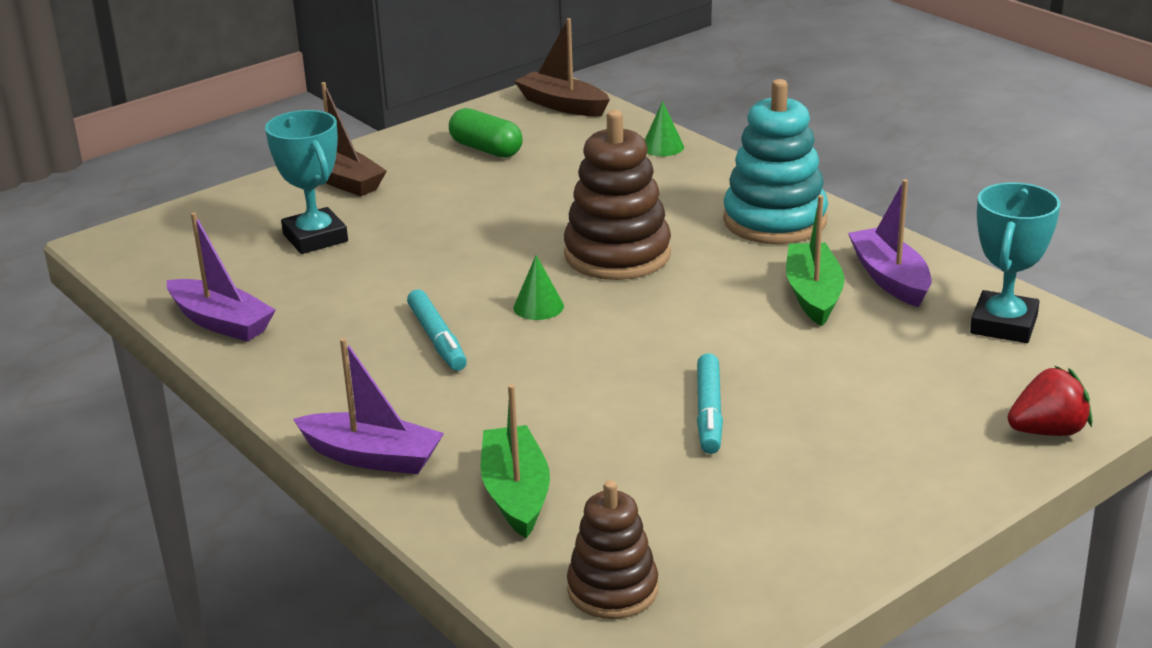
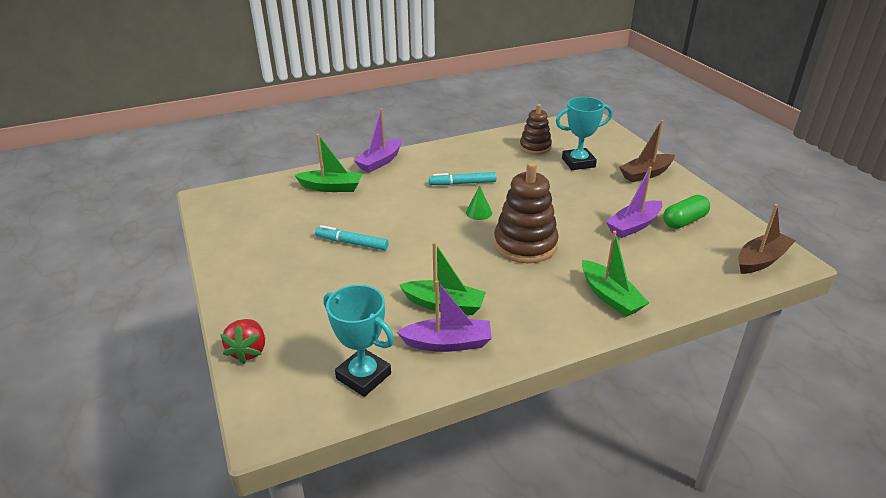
camera: 105 degrees right, 5 degrees up
purple boat [167,212,276,342] -> purple boat moved to [606,167,663,238]
brown stacking toy [567,480,658,619] -> brown stacking toy moved to [520,104,552,155]
green cone [645,101,684,156] -> none
turquoise stacking toy [723,79,828,244] -> none
none -> green boat [582,231,649,317]

